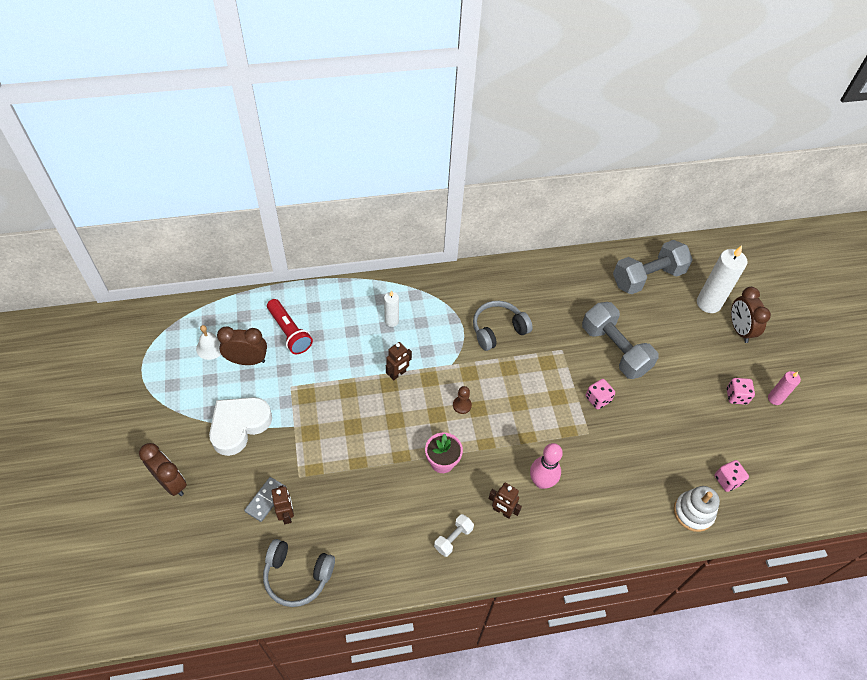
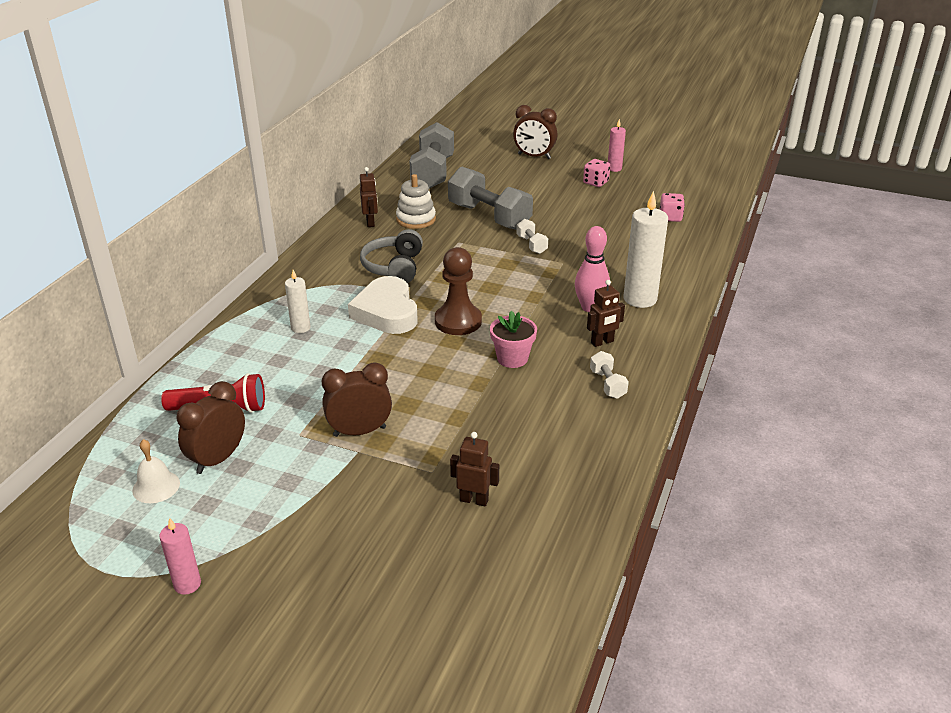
camera: 55 degrees left, 20 degrees down
brown clock [139,443,187,496] -> brown clock moved to [322,362,392,437]
white heart [209,397,272,456] -> white heart moved to [348,276,418,334]
grey domino [244,477,287,522] -> none
grey headphones [263,539,335,607] -> none
brown robot [386,342,412,381] -> brown robot moved to [360,167,378,227]
brown pawn [453,386,472,414] -> brown pawn [435,247,482,335], size x2.00
grey dumbbell [582,302,659,379] -> grey dumbbell turned 45 degrees clockwise [448,166,533,230]
pink dice [585,379,615,410] -> white dumbbell [516,219,548,254]
white stacking toy [674,486,720,532] -> white stacking toy moved to [396,174,436,229]
white candle [697,246,748,313] -> white candle moved to [624,191,668,308]
none -> pink candle [159,518,201,595]

